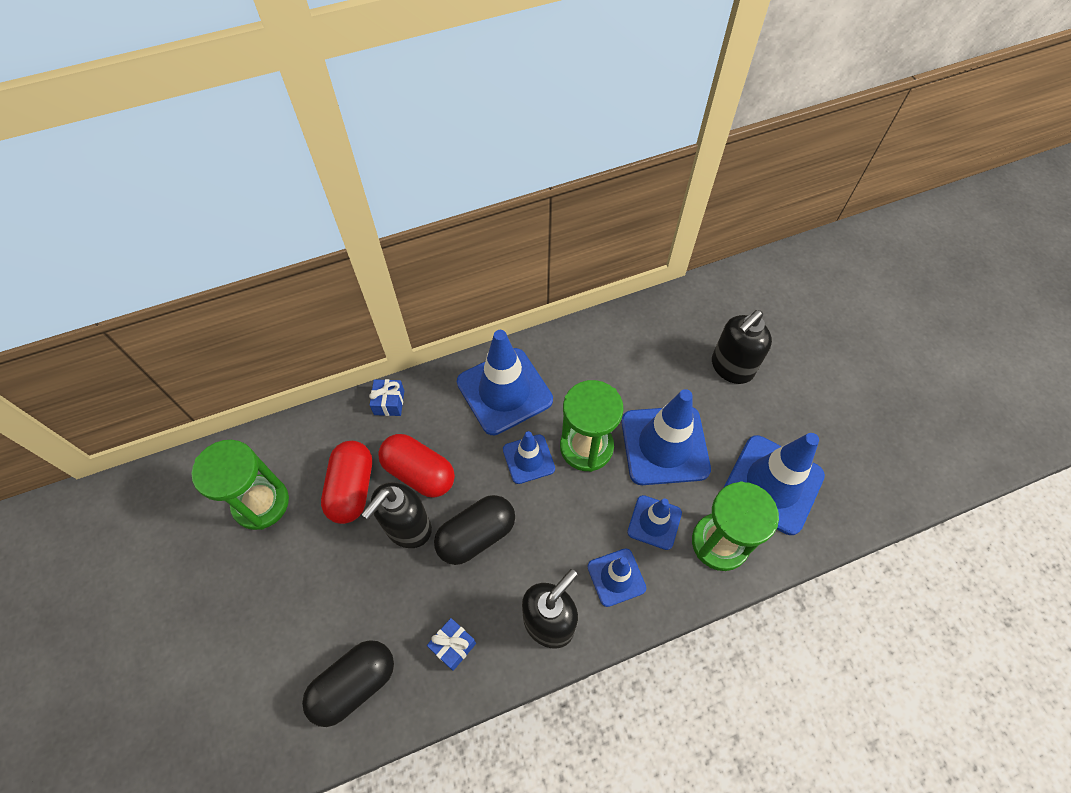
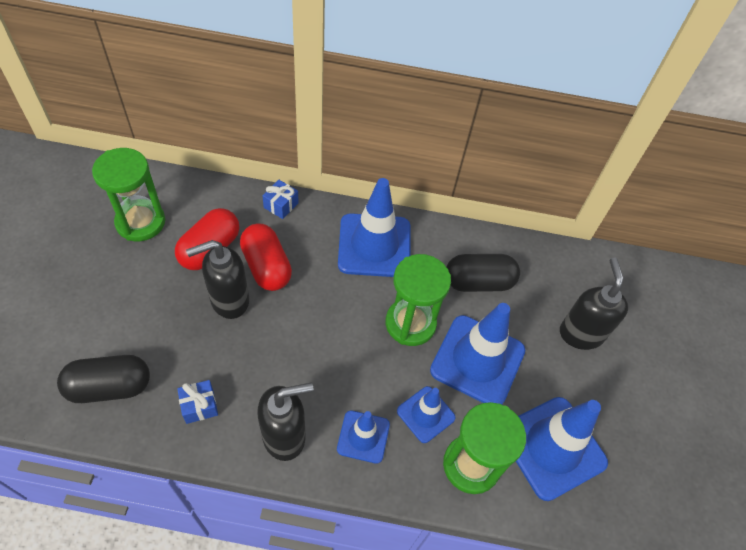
camera: 25 degrees right, 5 degrees down
black capsule [434,495,515,565] -> black capsule moved to [447,254,520,292]
blue traffic cone [503,431,555,484] -> none
black soap dispenser [712,310,772,384] -> black soap dispenser turned 105 degrees clockwise [560,258,628,350]

